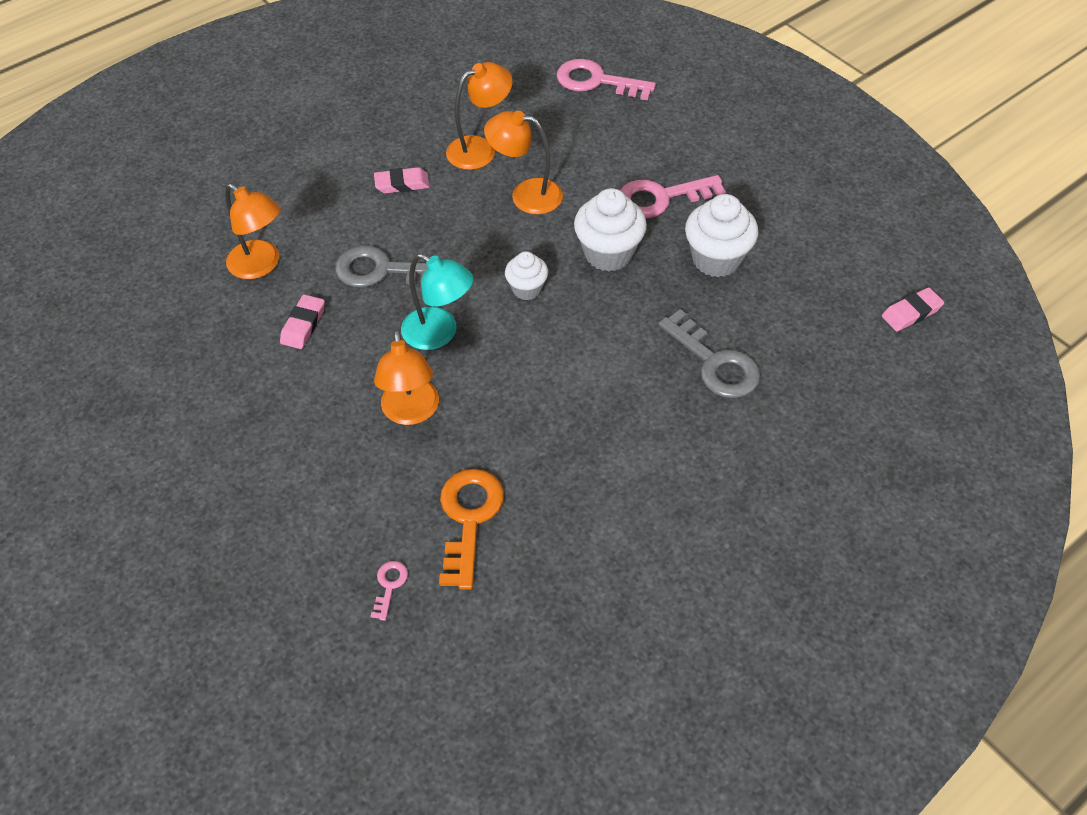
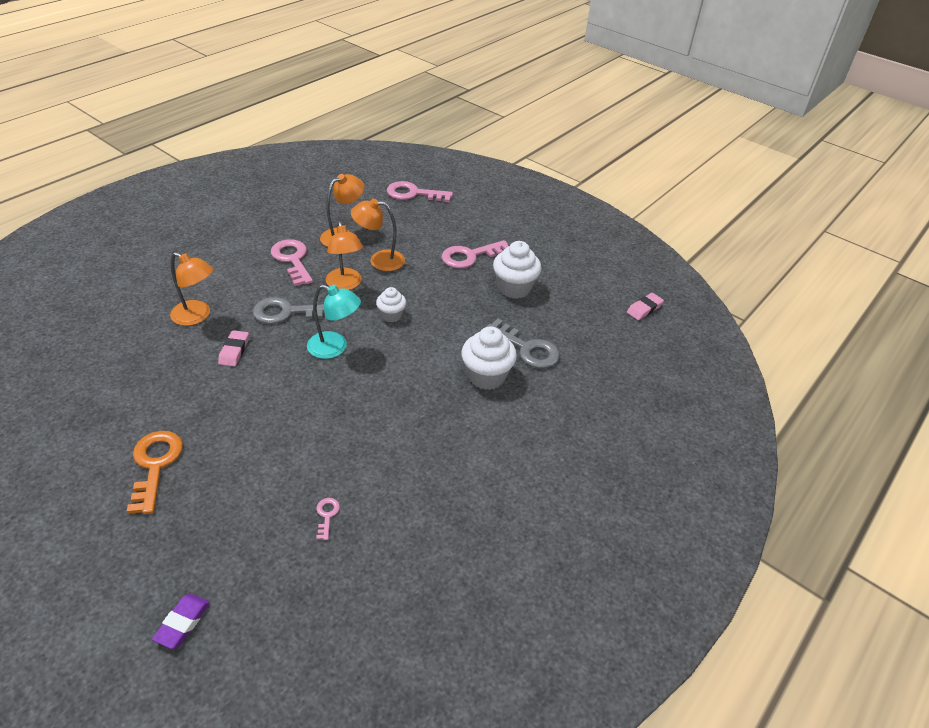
camera: 15 degrees left, 10 degrees down
pink eraser [374,167,429,193] -> pink key [271,239,313,286]
orange lamp [374,329,439,425] -> orange lamp moved to [326,221,363,290]
orange key [439,469,504,590] -> orange key moved to [127,431,183,514]
white cupcake [574,188,647,272] -> white cupcake moved to [461,327,517,390]
none -> purple eraser [152,594,210,649]

